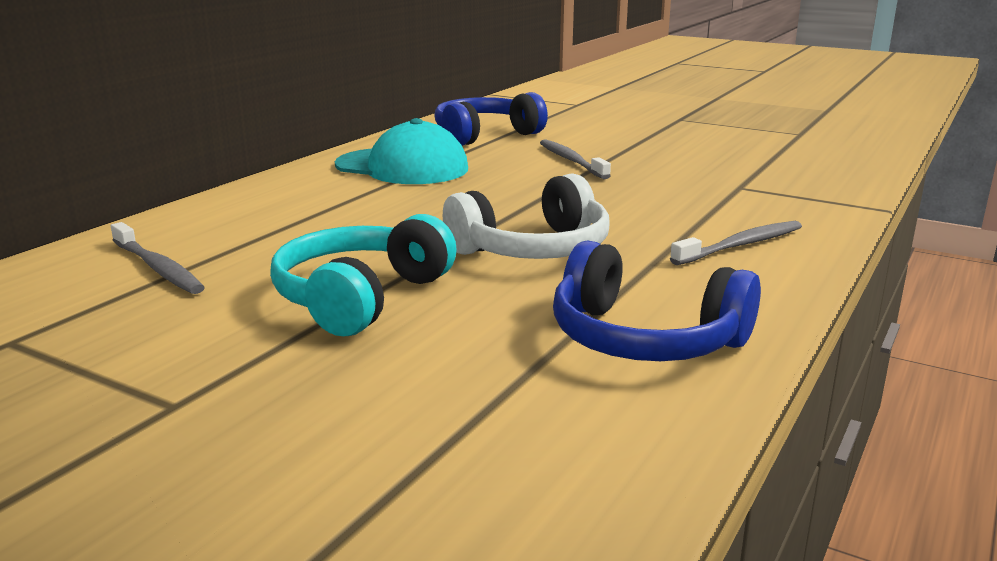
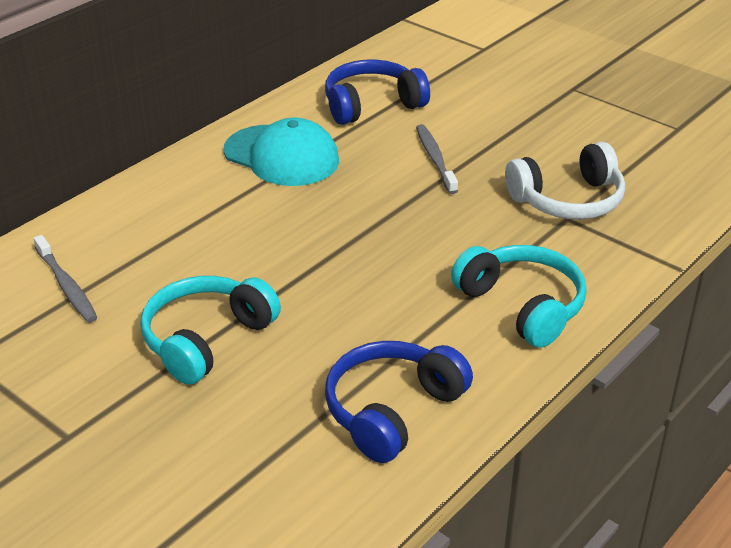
camera: 10 degrees right, 15 degrees up
white headphones [443,173,610,259] -> white headphones moved to [505,142,625,219]
blue headphones [553,240,761,361] -> blue headphones turned 90 degrees clockwise [325,341,473,463]
grey toothbrush [670,221,802,265] -> turquoise headphones [451,245,587,348]

